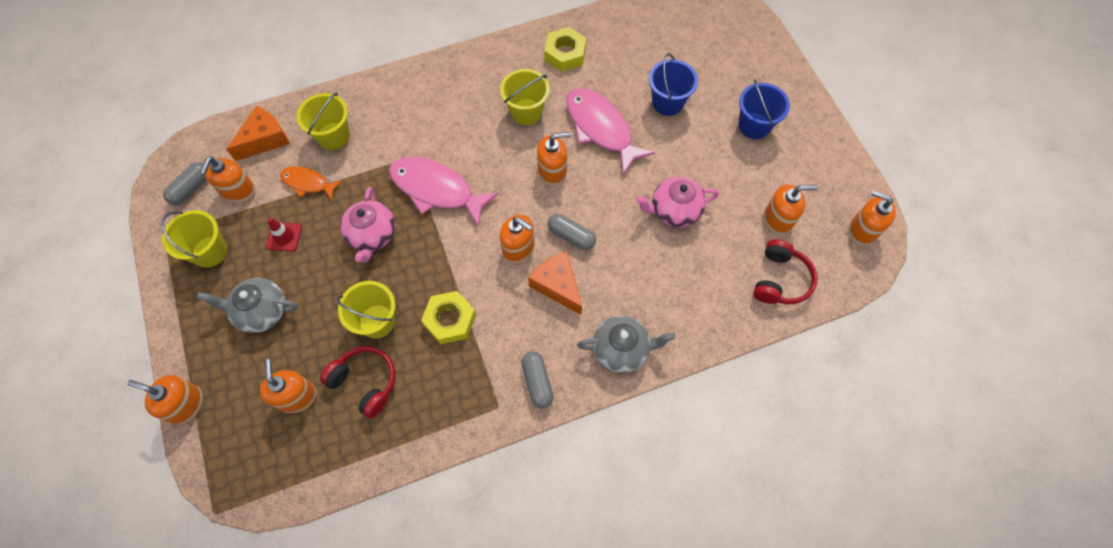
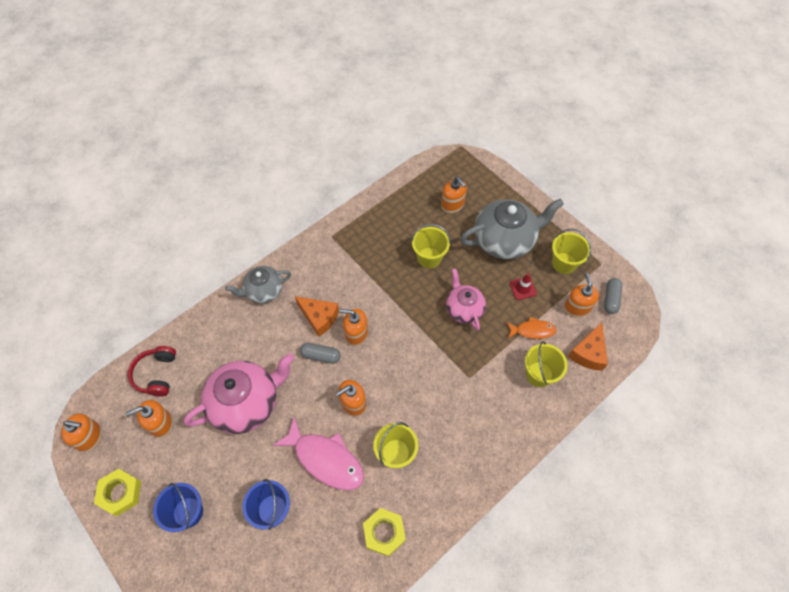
camera: 160 degrees right, 5 degrees down
orange soap dispenser [127,375,203,425] -> none
grey teapot [197,278,298,333] -> grey teapot [460,198,564,259], size x1.68
red headphones [320,346,396,419] -> none
pink fish [389,157,499,226] -> none
yellow nut [421,291,476,344] -> yellow nut moved to [94,469,141,516]
grey capsule [521,351,553,408] -> none
pink teapot [635,177,719,228] -> pink teapot [184,353,294,434], size x1.68

